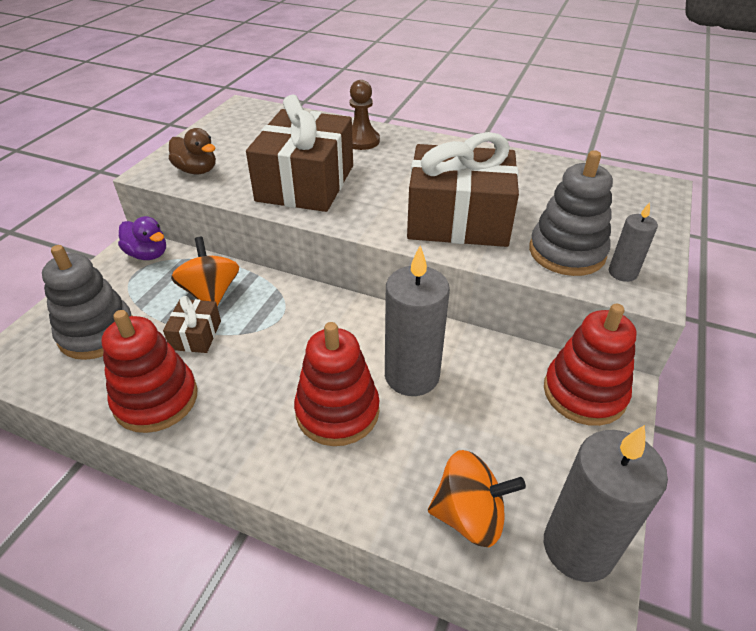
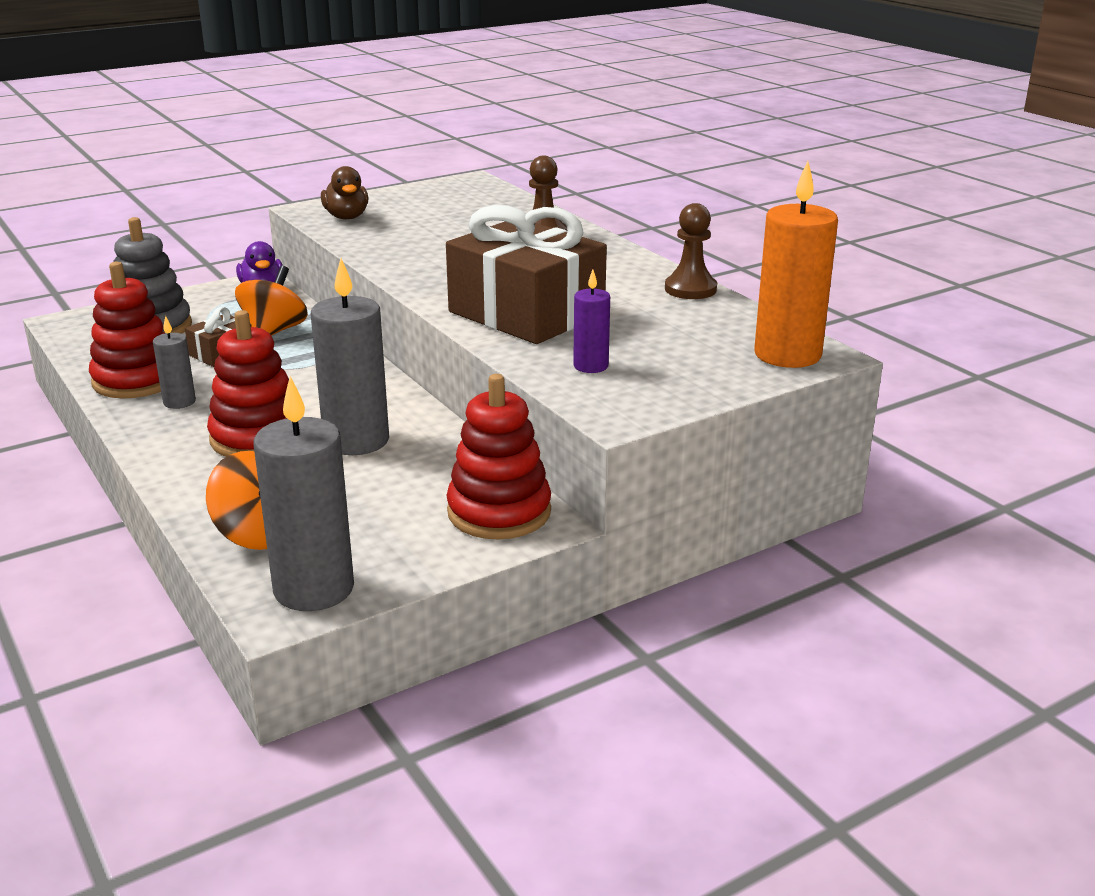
camera: 35 degrees right, 15 degrees down
brown gift [246,95,353,212] -> none
grey stacking toy [529,150,613,276] -> purple candle [573,269,610,373]
grey candle [609,202,658,282] -> grey candle moved to [153,316,196,409]
none -> brown pawn [665,203,717,299]
none -> orange candle [754,161,838,368]

